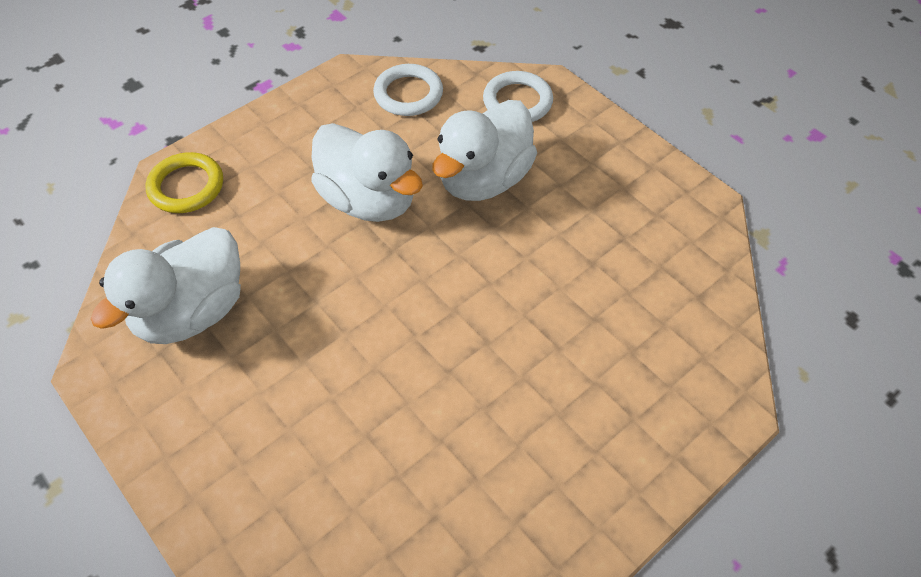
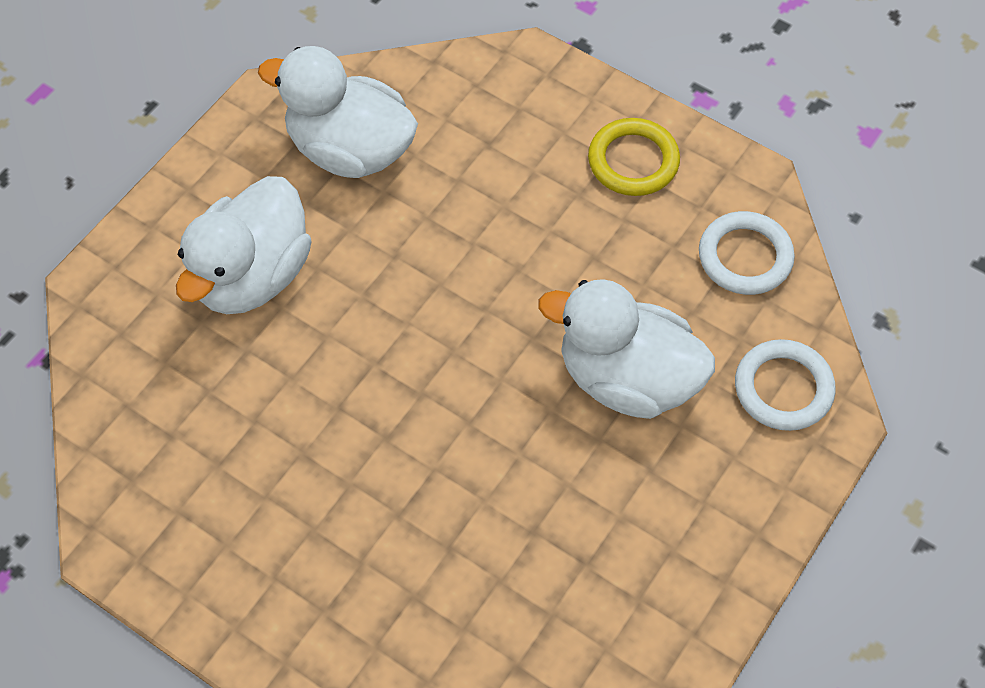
camera: 75 degrees right, 5 degrees up
yellow ring [146,152,223,213] -> yellow ring moved to [588,118,680,196]
white duck [311,123,423,222] -> white duck moved to [176,176,312,314]

